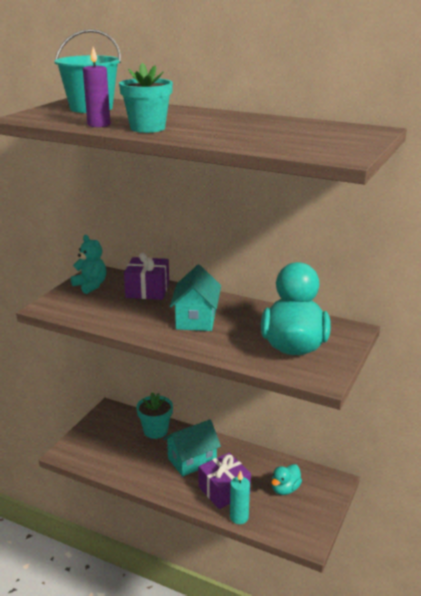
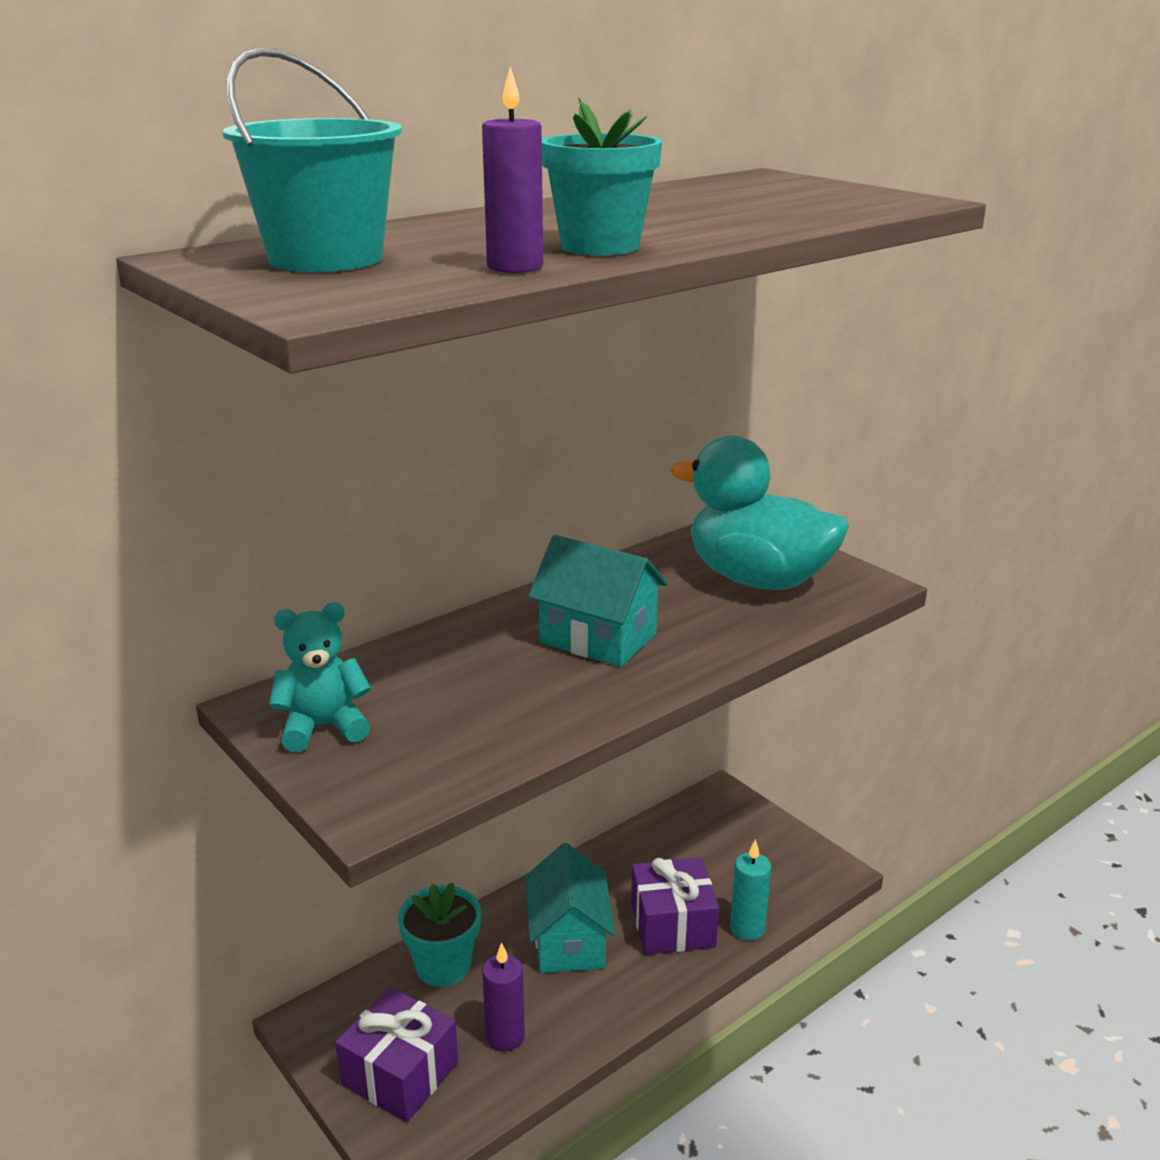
camera: 65 degrees left, 0 degrees up
purple gift [124,252,169,300] -> purple gift moved to [335,987,458,1122]
turquoise duck [271,464,302,495] -> none
none -> purple candle [482,942,525,1052]

